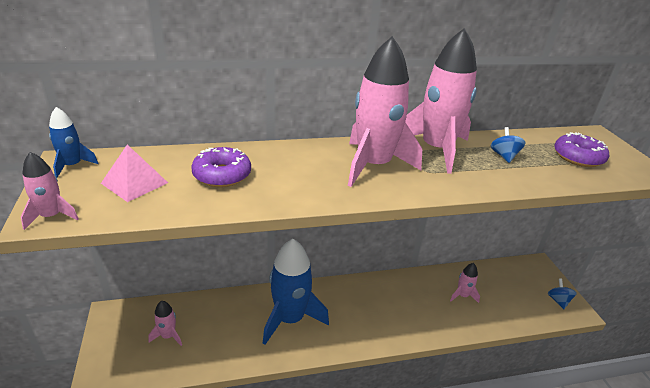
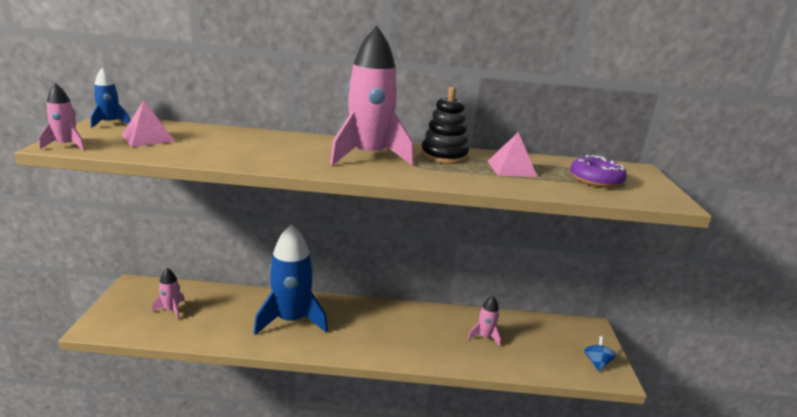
camera: 15 degrees right, 10 degrees down
purple donut [192,147,251,187] -> none
pink rocket [405,28,477,174] -> black stacking toy [421,87,469,164]
blue spinning top [491,127,526,163] -> pink pyramid [487,132,537,177]

